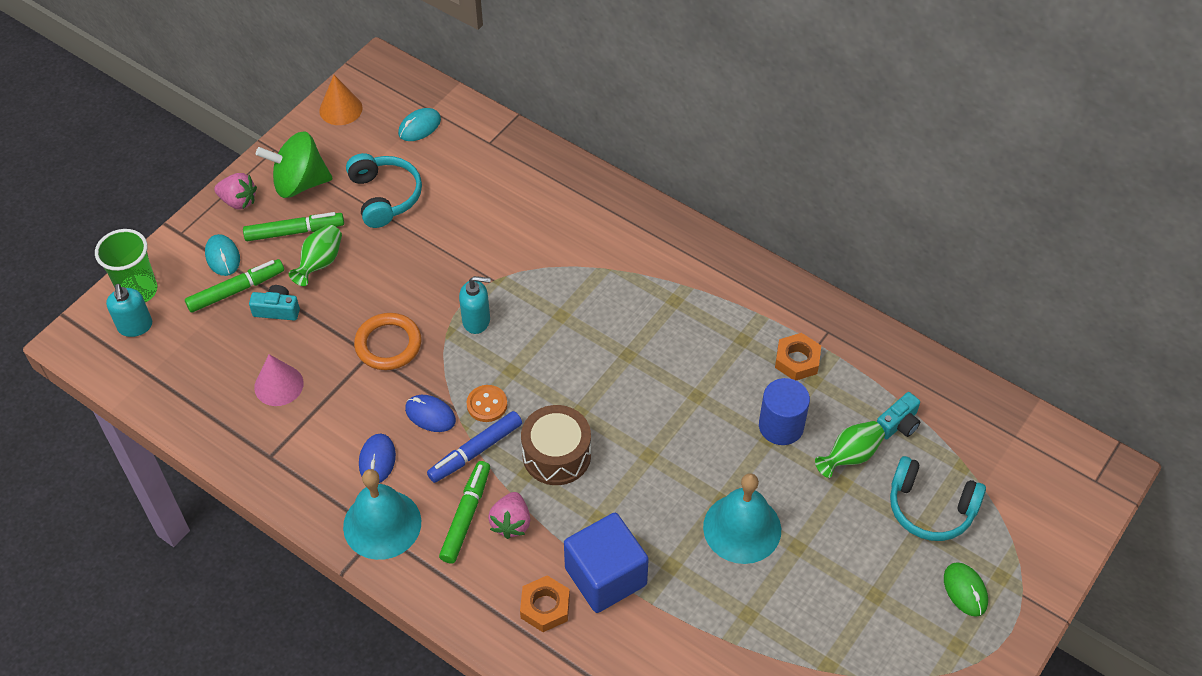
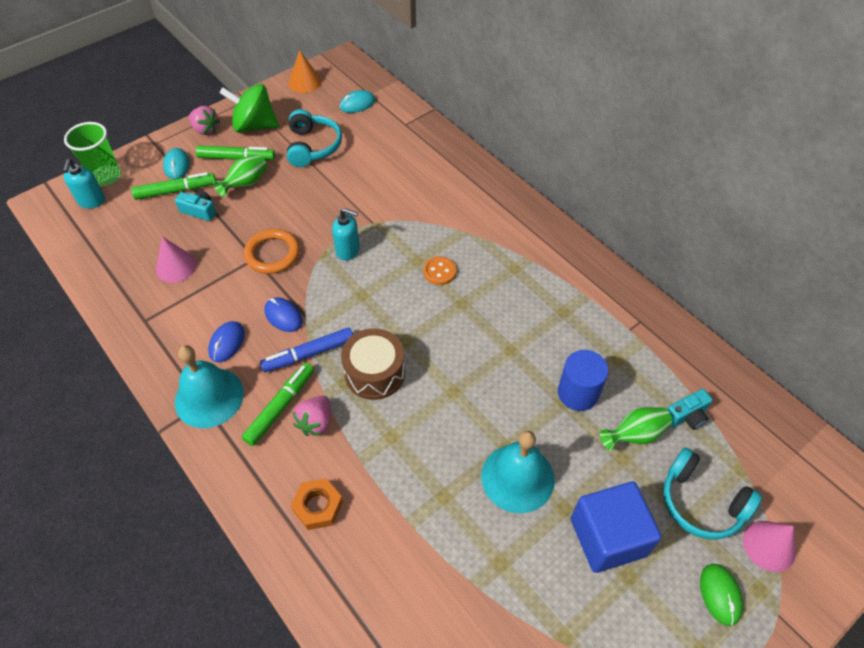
camera: 15 degrees right, 0 degrees up
orange button [467,385,507,422] -> orange button moved to [423,256,456,285]
blue cube [564,513,649,613] -> blue cube moved to [571,481,662,573]
orange nut [775,333,821,380] -> none
none -> pink cone [743,521,796,572]

